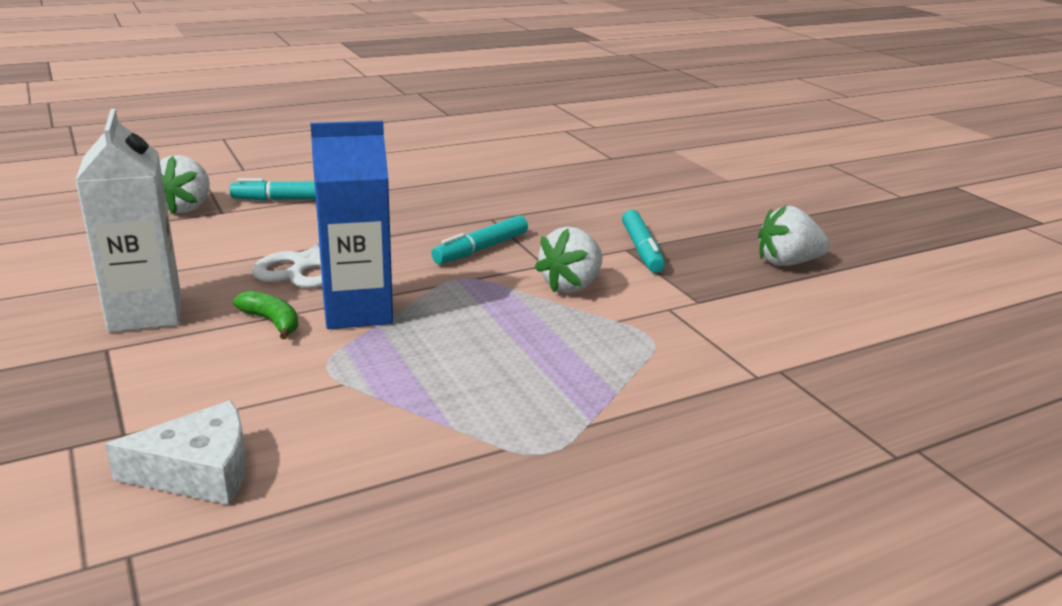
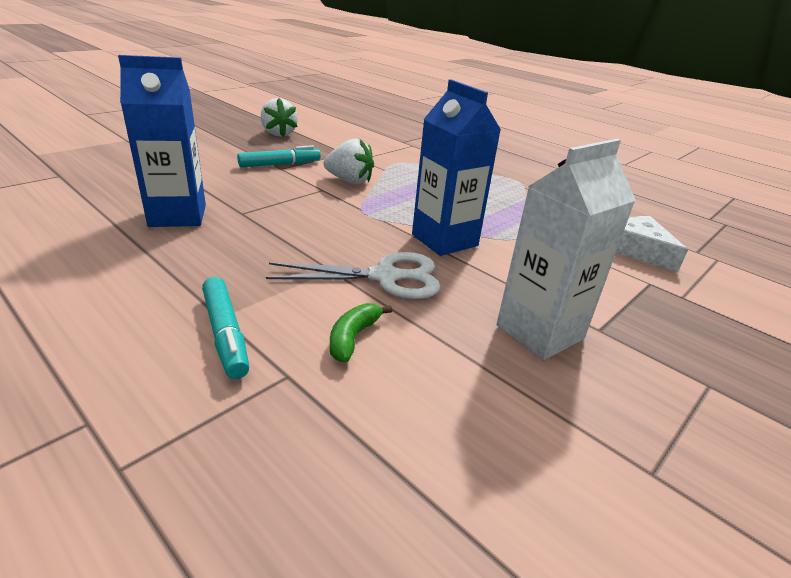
camera: 110 degrees left, 5 degrees up
white strawberry [160,155,210,214] -> none
green banana [233,291,299,339] -> green banana moved to [330,303,392,362]
turquoise marker [431,215,528,264] -> none
none -> blue carton [118,55,206,227]

